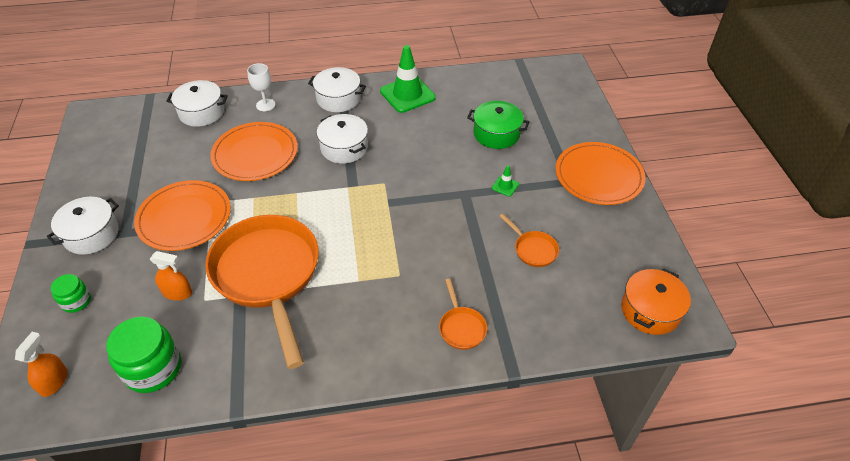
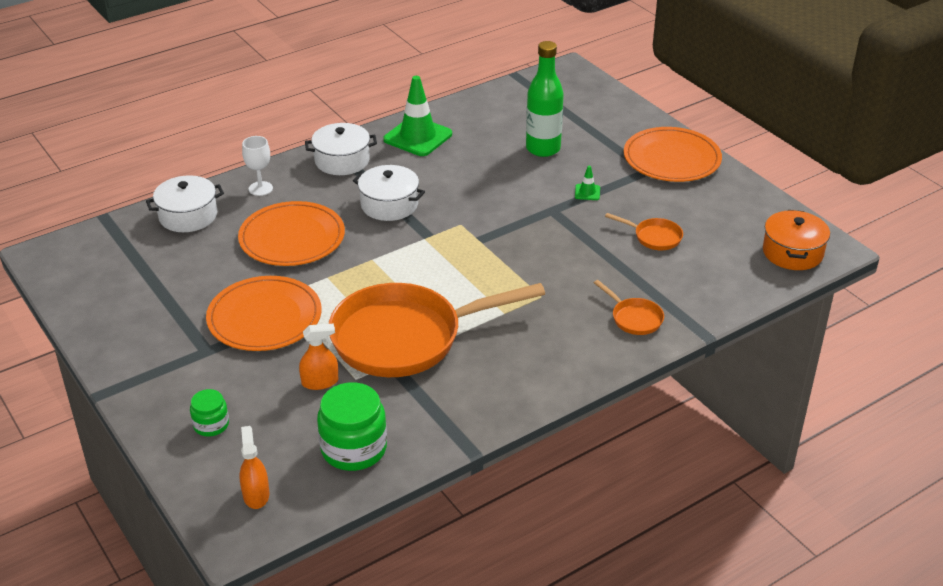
camera: 25 degrees left, 10 degrees down
white pot [47,197,119,255] -> none
orange pan [205,215,319,369] -> orange pan turned 60 degrees counterclockwise [329,283,545,377]
green pot [467,101,529,149] -> green bottle [526,41,564,157]

